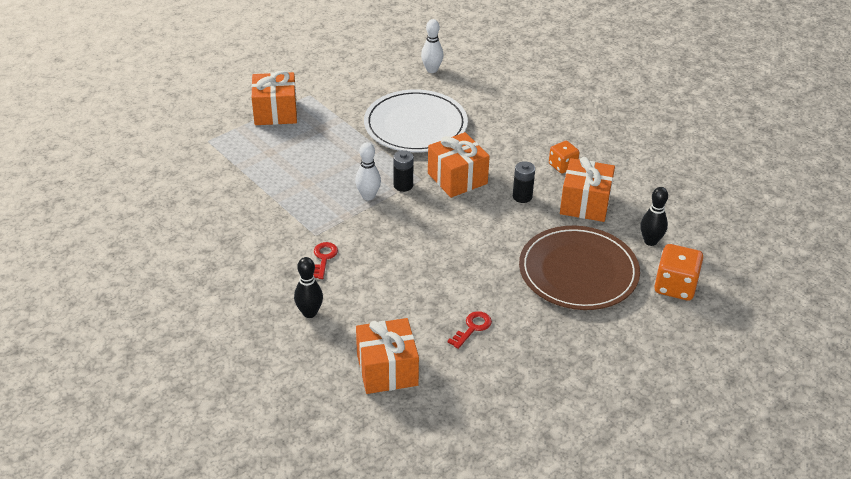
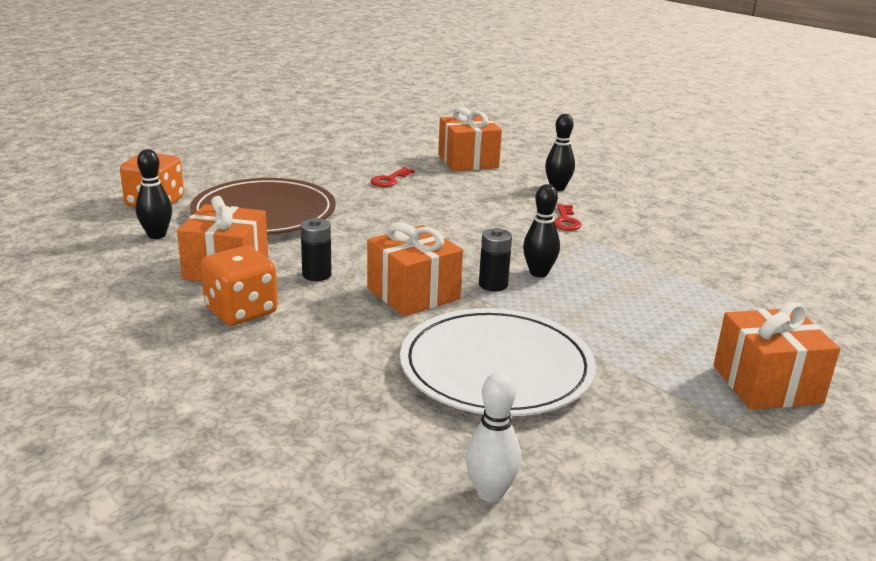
camera: 175 degrees right, 15 degrees down
white bowling pin [355,142,381,200] -> black bowling pin [523,184,560,277]
orange dice [549,141,580,174] -> orange dice [201,246,278,326], size x1.55

